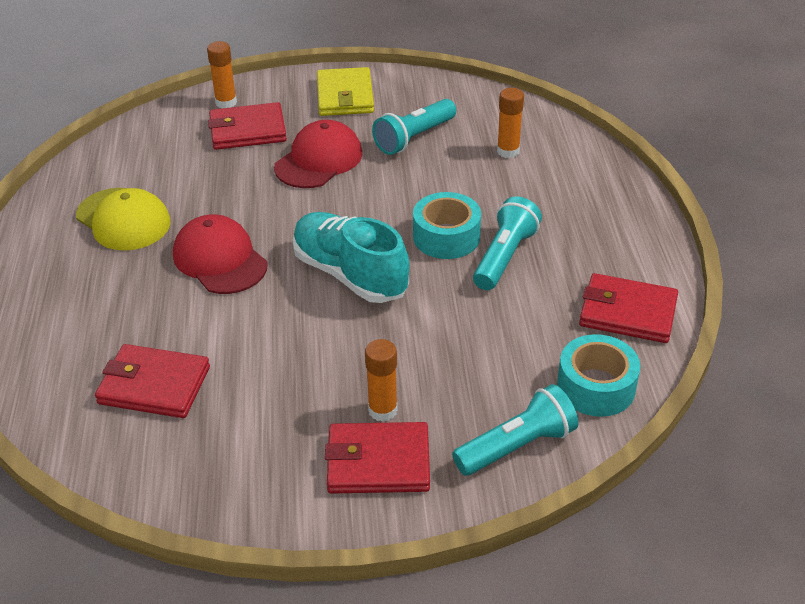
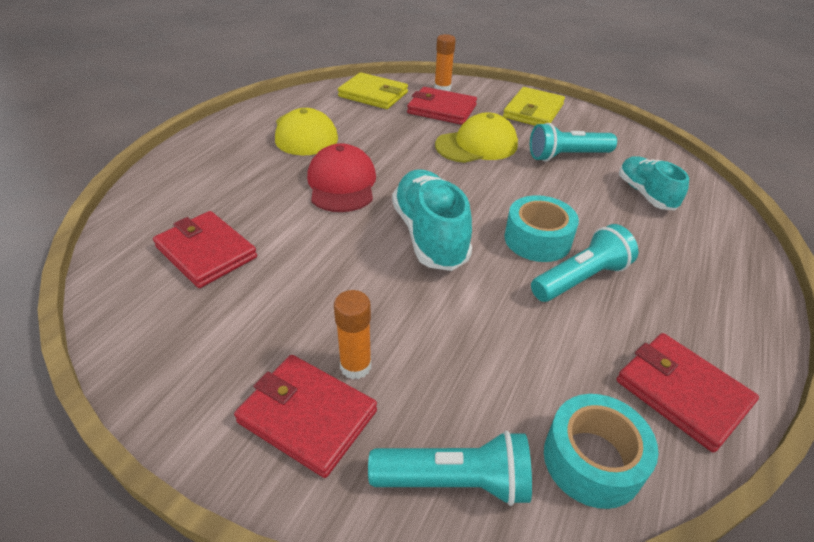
camera: 30 degrees right, 0 degrees up
red cap [274,120,362,188] -> yellow cap [435,112,518,163]
orange glue stick [497,88,524,158] -> turquoise shoe [619,157,689,210]
none -> yellow wallet [338,72,408,109]

